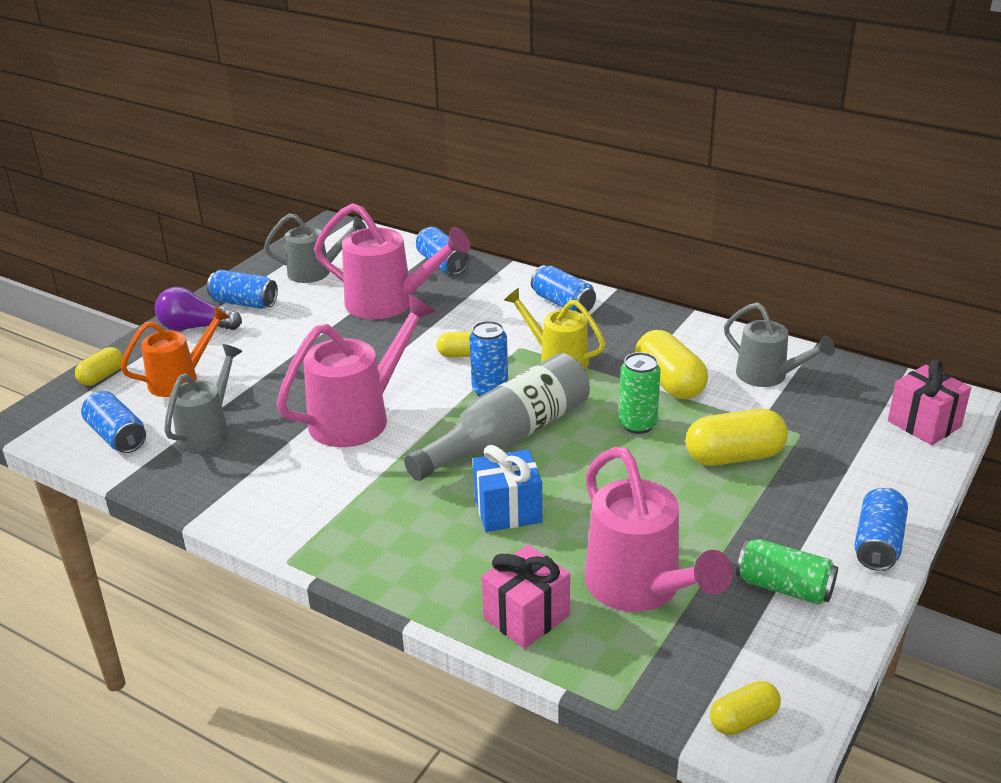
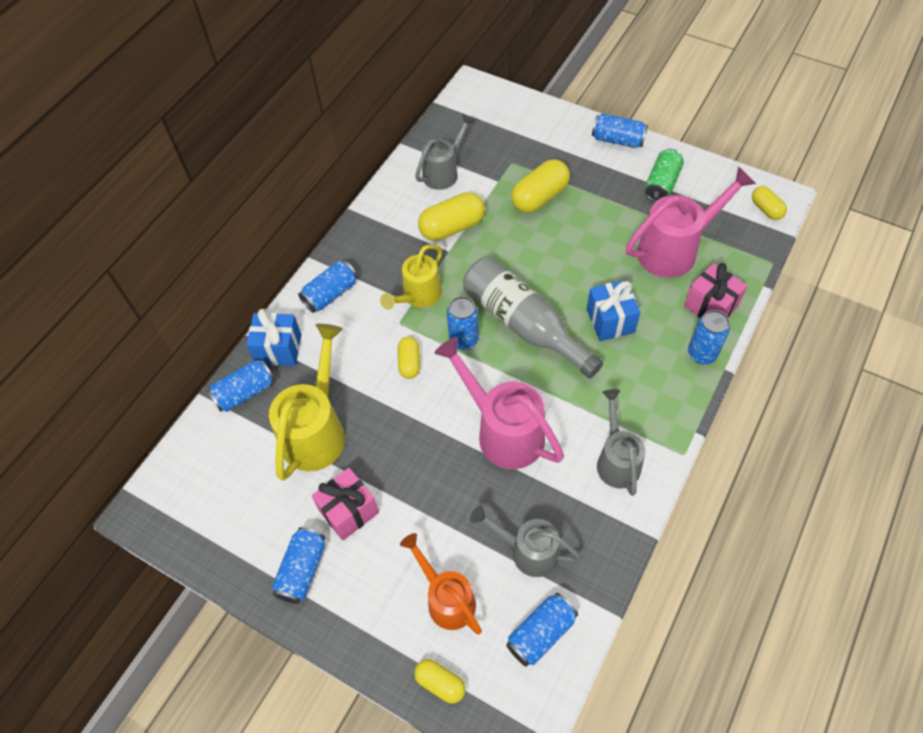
camera: 90 degrees left, 25 degrees up
purple light bulb [155,287,242,331] -> none
grey watering can [264,213,367,283] -> grey watering can moved to [597,389,645,496]
pink watering can [314,203,471,319] -> yellow watering can [269,324,345,481]
green can [619,352,661,434] -> none
yellow capsule [686,409,788,466] -> yellow capsule turned 60 degrees clockwise [511,159,570,213]
pink gift [888,359,971,445] -> pink gift moved to [311,468,379,540]
none -> blue gift [247,309,301,366]
none -> blue can [688,310,730,364]

